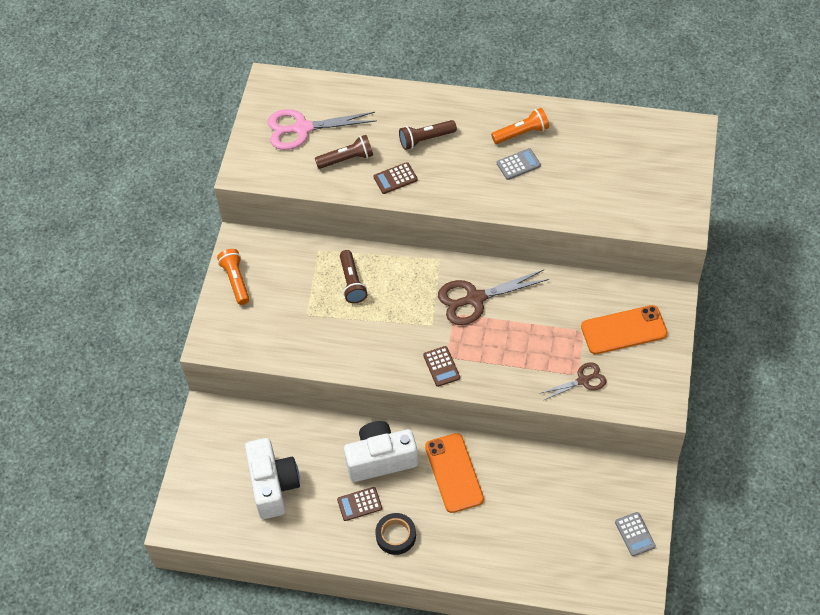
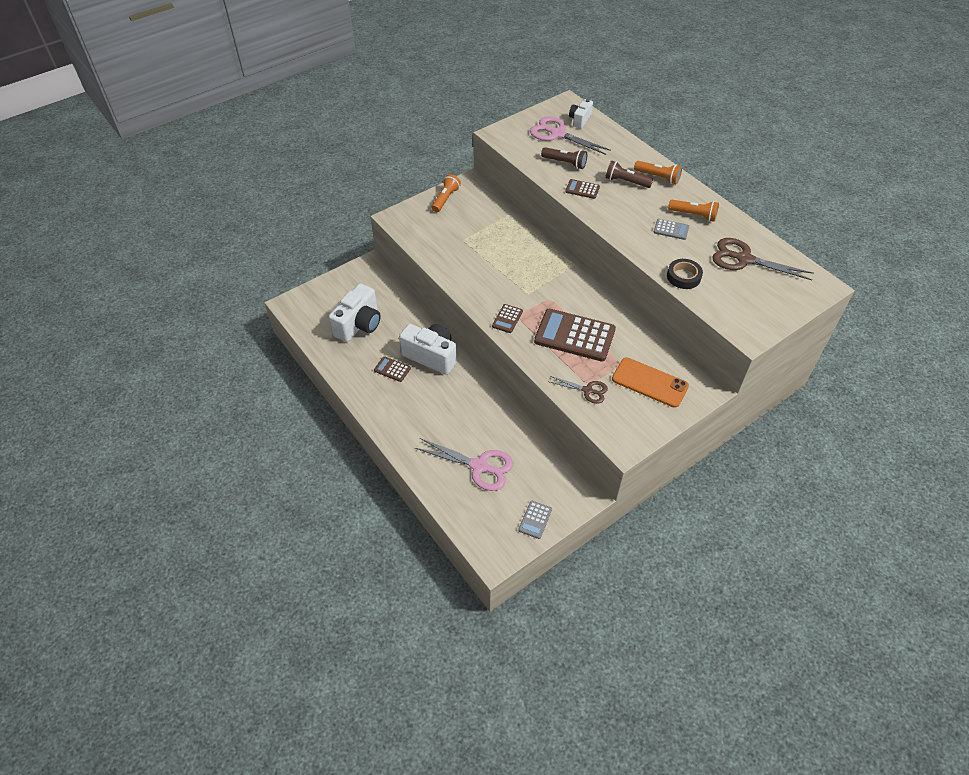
camera: 40 degrees right, 5 degrees down
brown flashlight [340,250,367,303] -> none
black tape [375,513,416,555] -> black tape moved to [667,259,703,289]
orange phone [425,433,484,513] -> none
brown scissors [438,270,549,325] -> brown scissors moved to [712,238,813,280]
none -> pink scissors [415,438,513,491]
none -> brown calculator [534,309,616,361]
none -> white camera [569,99,593,128]
none -> orange flashlight [634,161,682,184]

